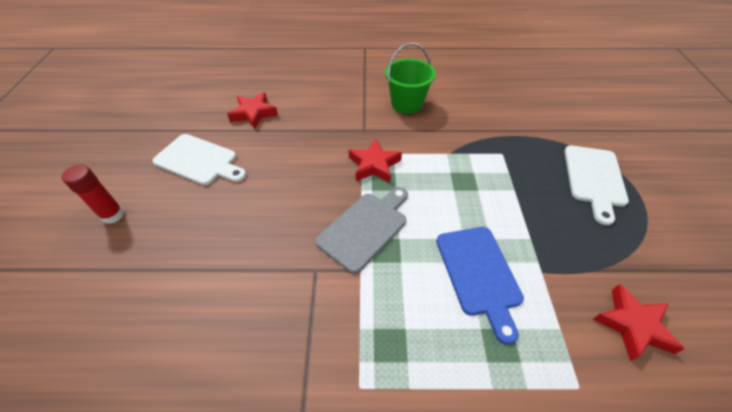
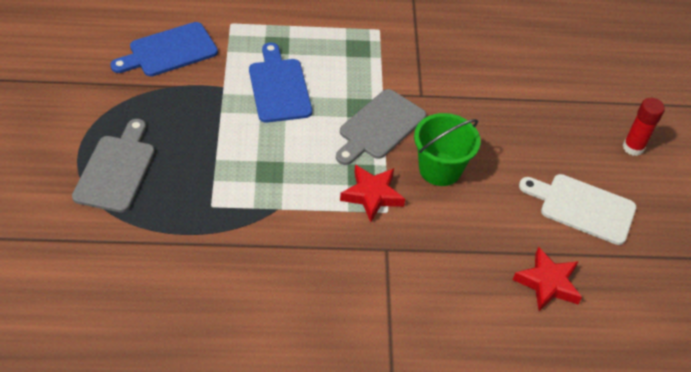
camera: 175 degrees right, 0 degrees up
green bucket [385,43,436,114] -> green bucket moved to [414,113,481,186]
white cutting board [564,146,629,225] -> grey cutting board [72,119,155,213]
red star [593,284,685,361] -> blue cutting board [110,22,218,76]

